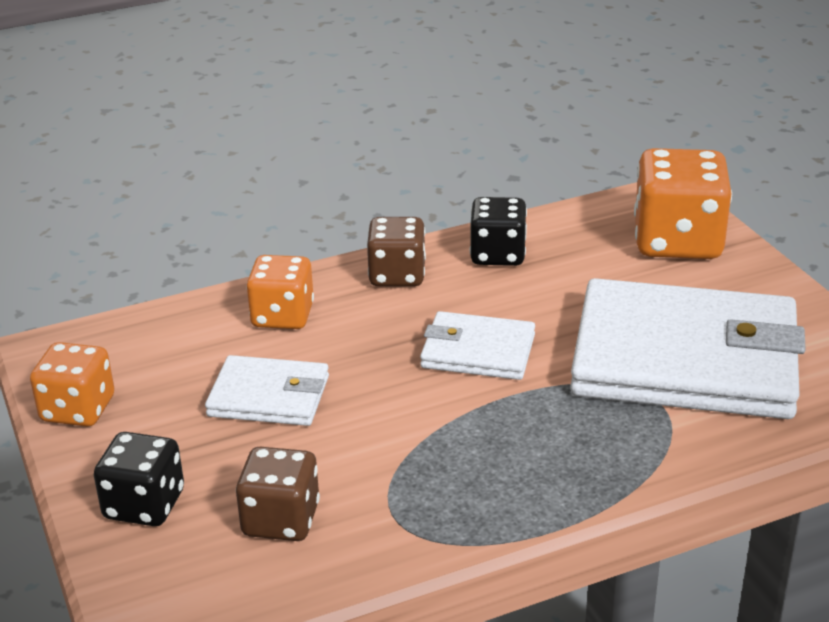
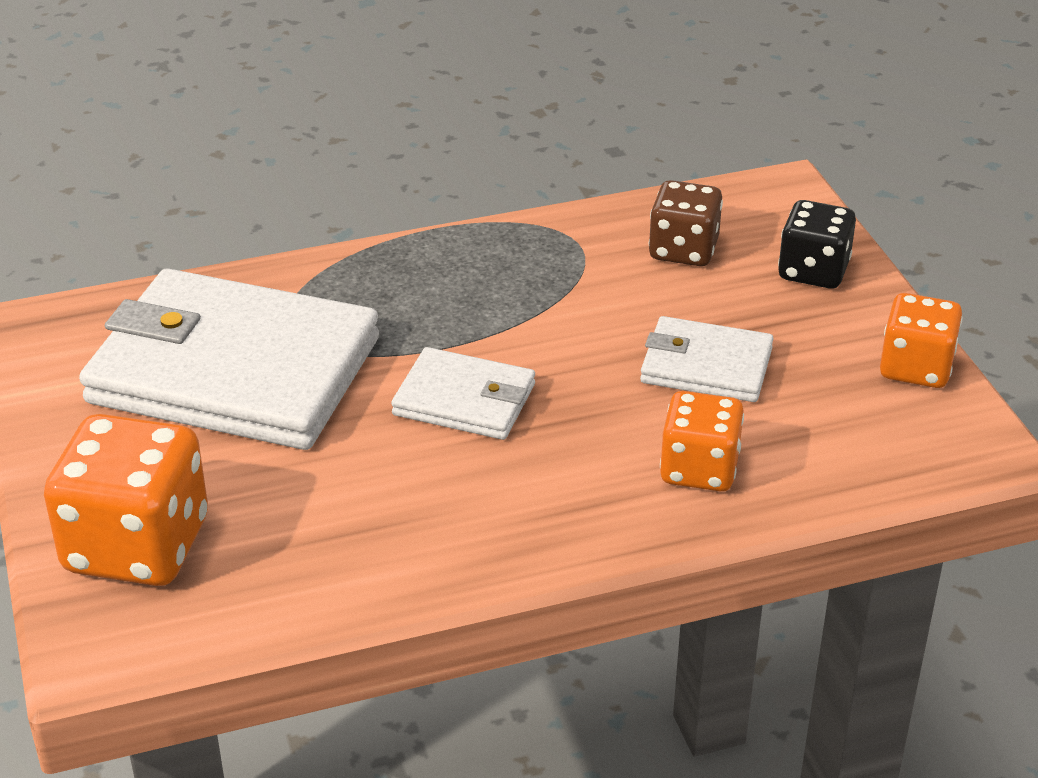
camera: 175 degrees left, 5 degrees up
brown dice [367,217,426,286] -> none
black dice [470,197,527,266] -> none

